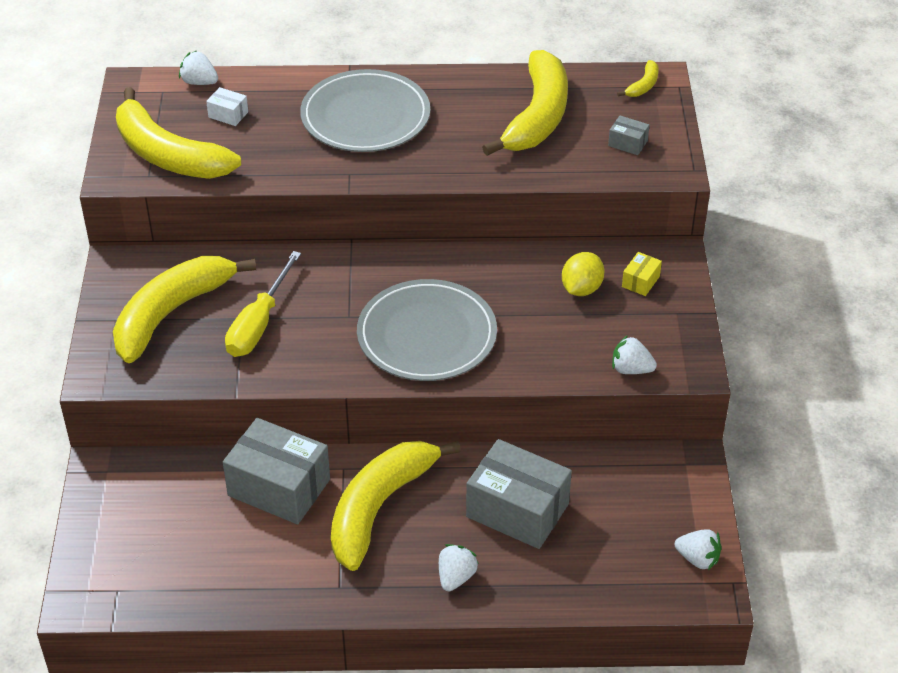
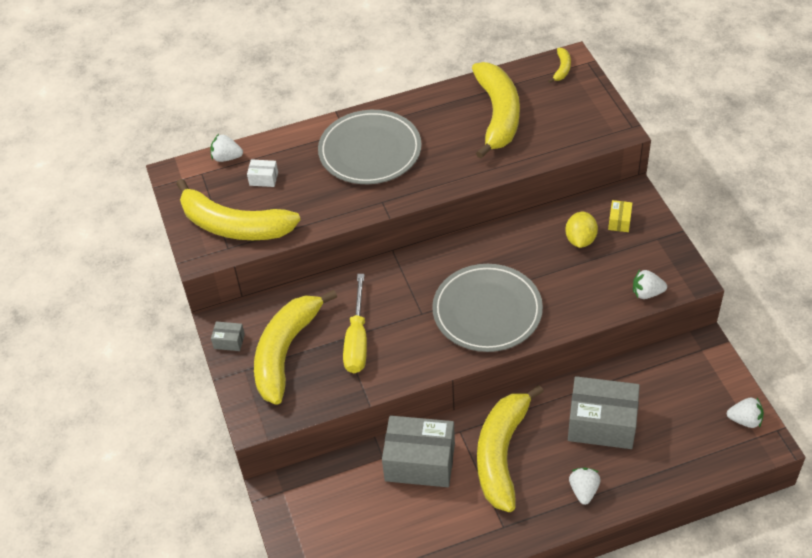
camera: 15 degrees left, 5 degrees up
grey box [608,116,649,155] -> grey box moved to [211,321,245,351]

